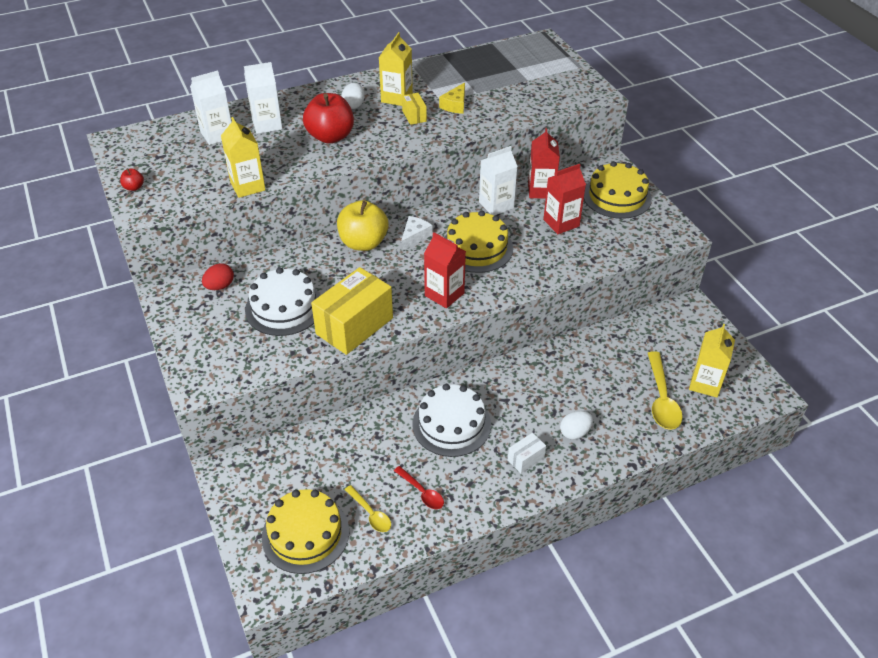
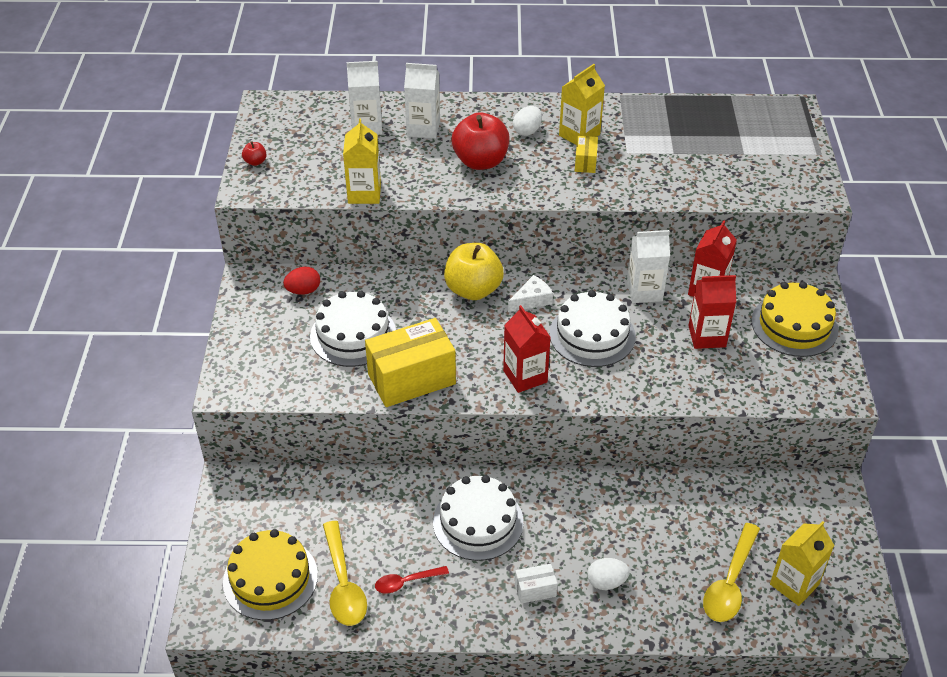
camera: 25 degrees right, 0 degrees up
yellow spoon [345,485,391,532] -> yellow spoon [323,521,367,626], size x1.70
red spoon [394,466,444,509] -> red spoon turned 90 degrees clockwise [375,566,449,594]
yellow cheese [439,82,465,114] -> none
yellow cake [444,211,513,273] -> white cake [549,290,636,367]

